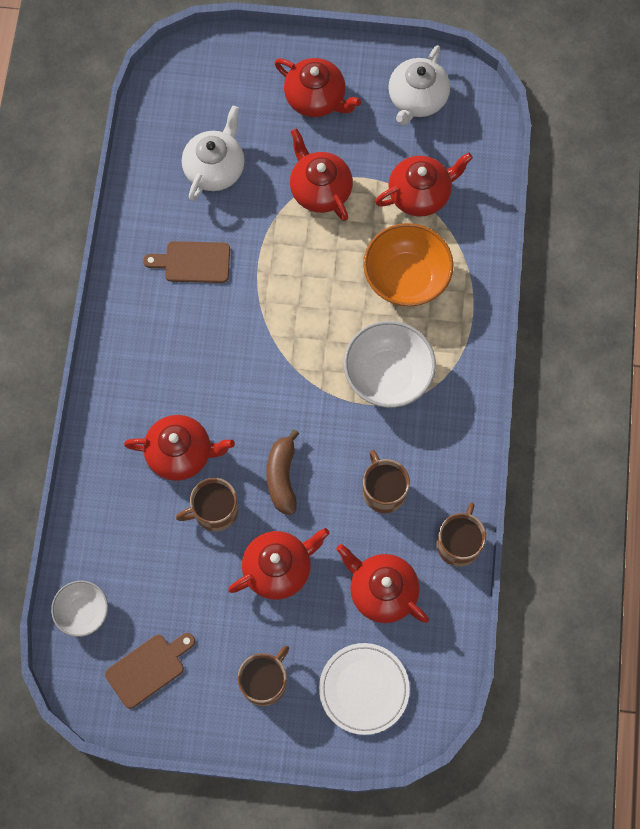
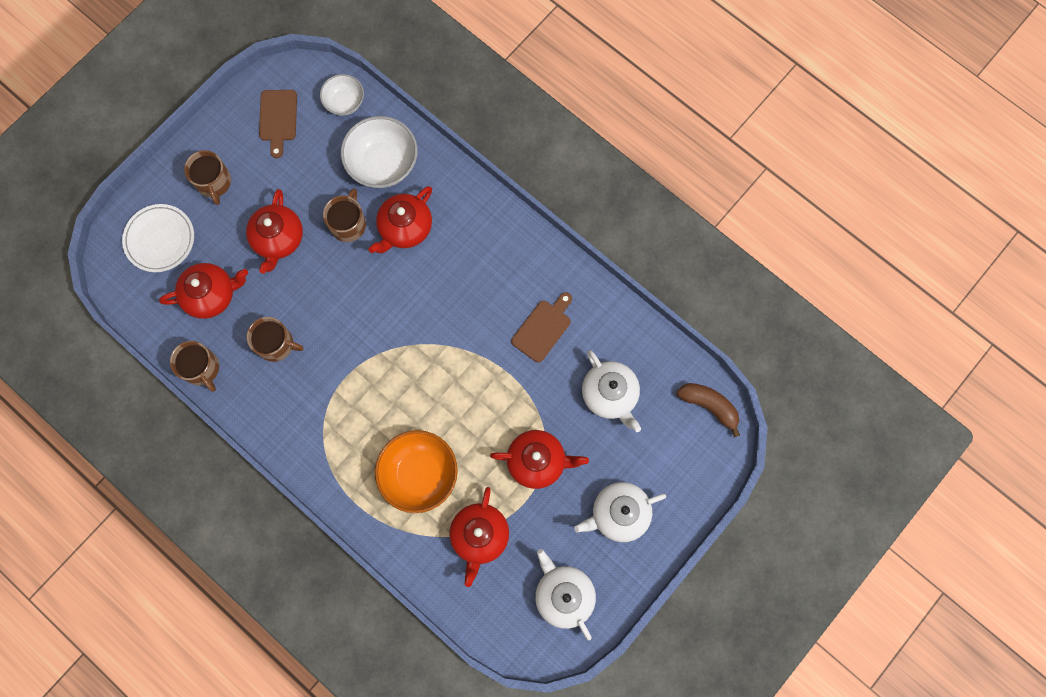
camera: 125 degrees right, 5 degrees up
brown banana [266,429,299,515] -> brown banana moved to [677,383,740,437]
red teapot [275,58,361,117] -> white teapot [574,482,666,542]
white bowl [344,321,436,408] -> white bowl moved to [341,116,418,188]

